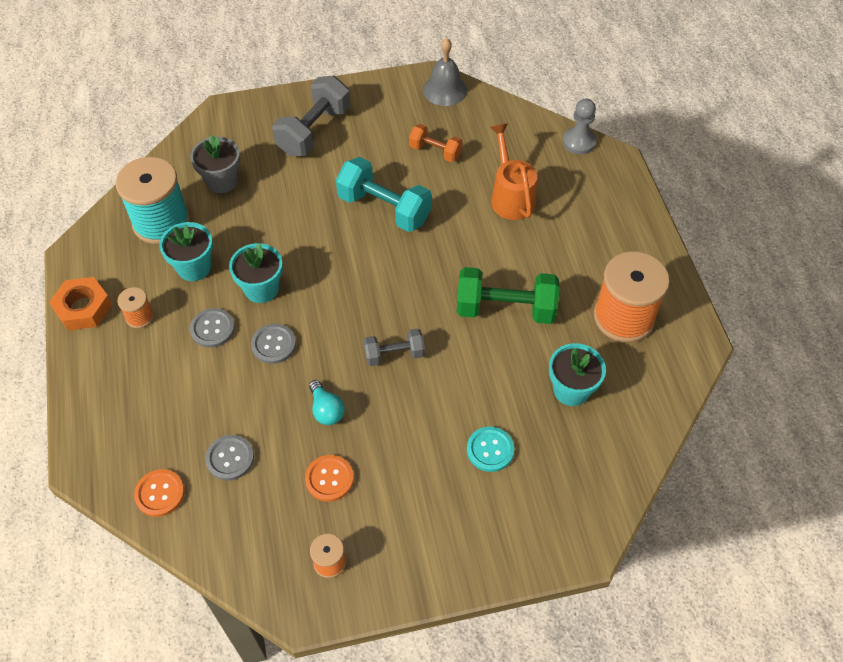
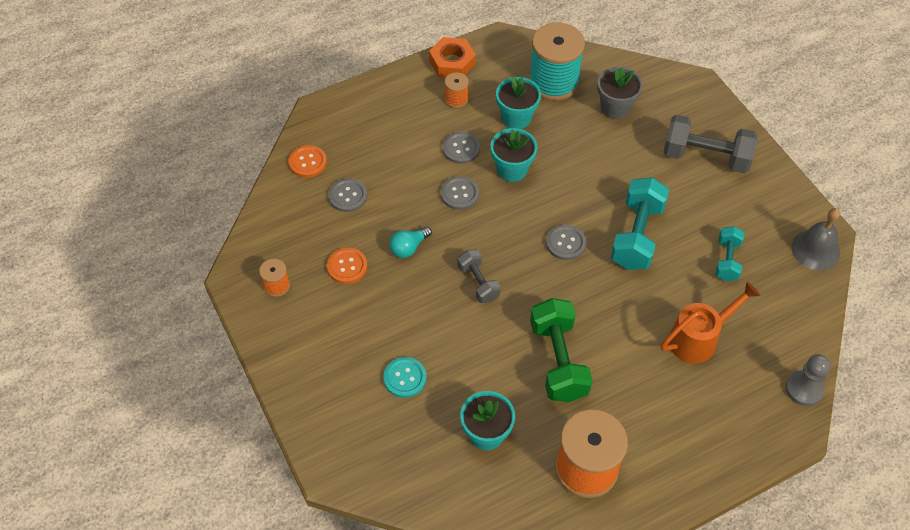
camera: 75 degrees right, 0 degrees up
orange dumbbell [409,124,463,162] -> turquoise dumbbell [716,226,744,281]
none -> grey button [546,225,586,260]

